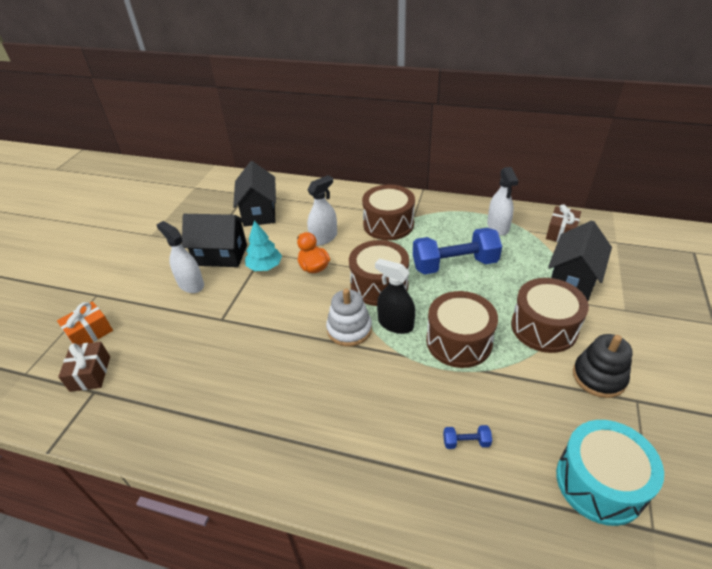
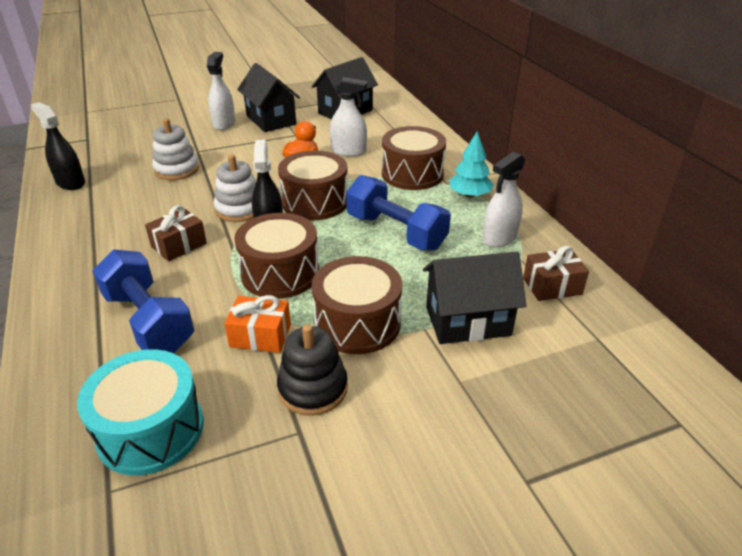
camera: 50 degrees right, 5 degrees down
orange gift [57,301,113,344] -> orange gift moved to [224,295,291,353]
brown gift [58,342,110,392] -> brown gift moved to [145,205,207,261]
turquoise tree [245,220,282,271] -> turquoise tree moved to [449,131,494,198]
blue dumbbell [443,425,492,449] -> blue dumbbell [92,250,194,353], size x2.48
none -> black spray bottle [31,102,85,190]
none -> white stacking toy [152,118,199,180]

